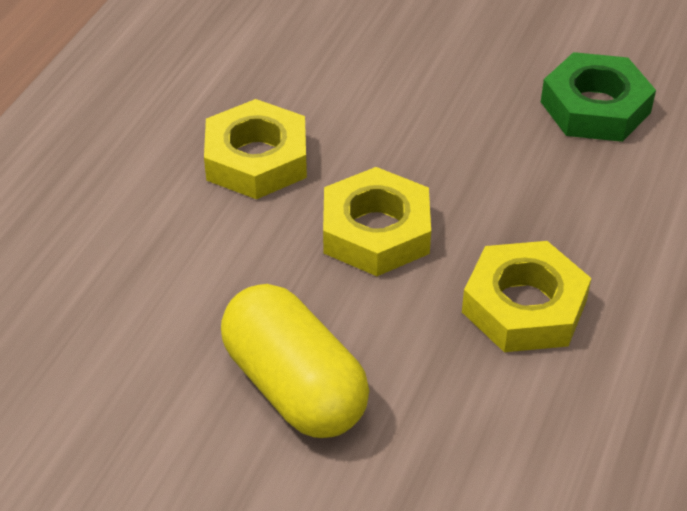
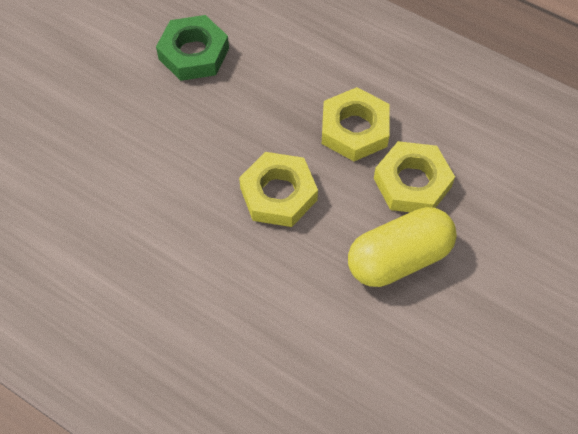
camera: 80 degrees left, 15 degrees up
yellow nut [204,99,307,199] -> yellow nut moved to [374,141,455,212]

